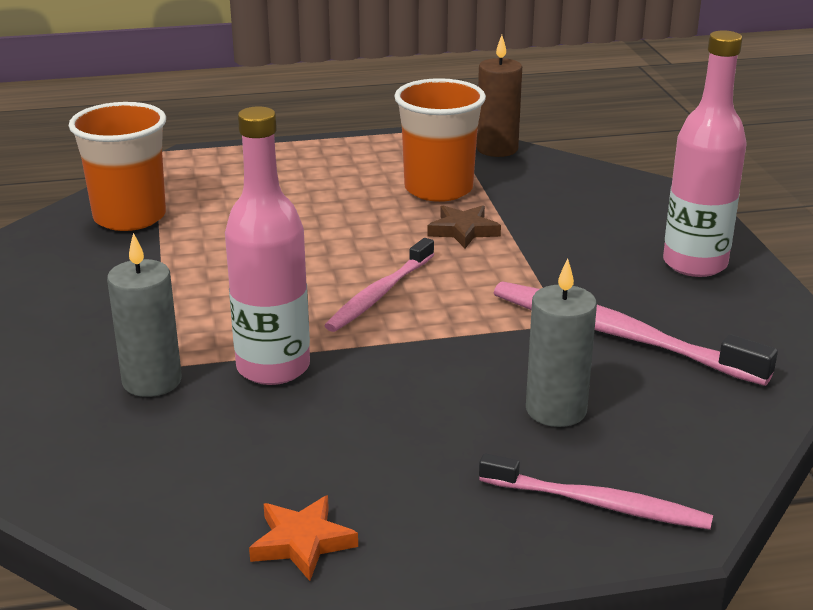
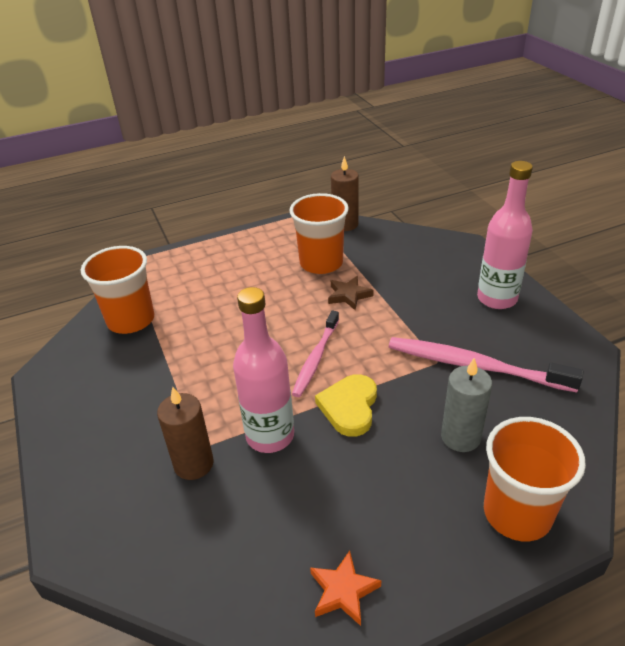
camera: 10 degrees left, 10 degrees up
grey candle [107,233,182,397] -> brown candle [157,387,214,480]
pink toothbrush [479,453,713,530] -> orange cup [484,417,586,541]
none -> yellow heart [315,374,377,437]

